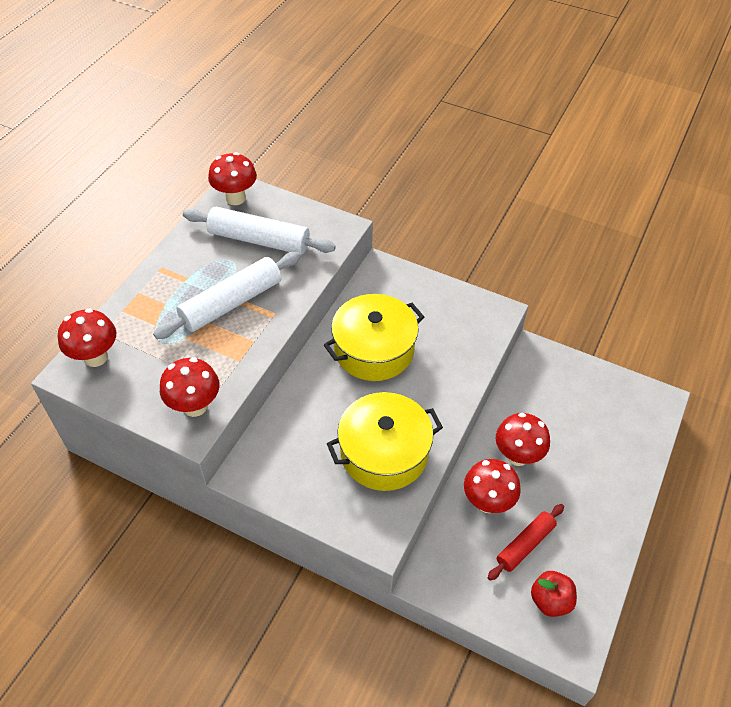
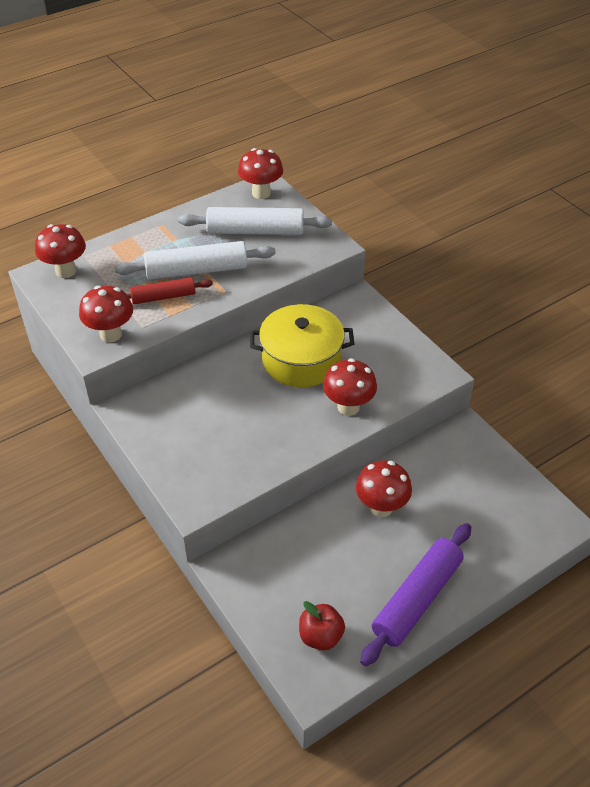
camera: 30 degrees right, 5 degrees down
white rolling pin [183,207,336,255] -> white rolling pin turned 45 degrees counterclockwise [178,207,332,235]
yellow pot [327,392,443,491] -> none
red mushroom [464,459,521,513] -> red mushroom moved to [323,358,377,416]
red rolling pin [488,504,564,581] -> red rolling pin moved to [127,277,213,304]
none -> purple rolling pin [360,523,471,666]

